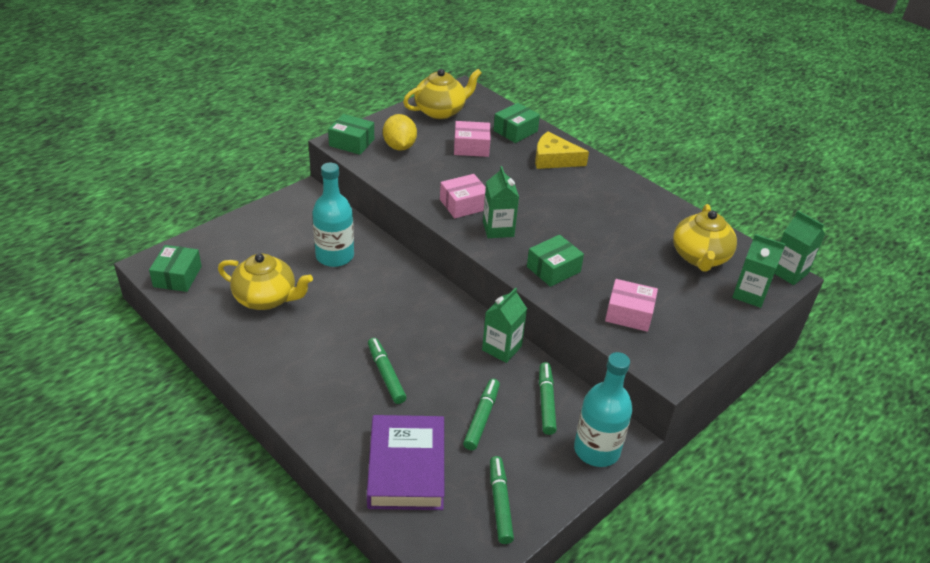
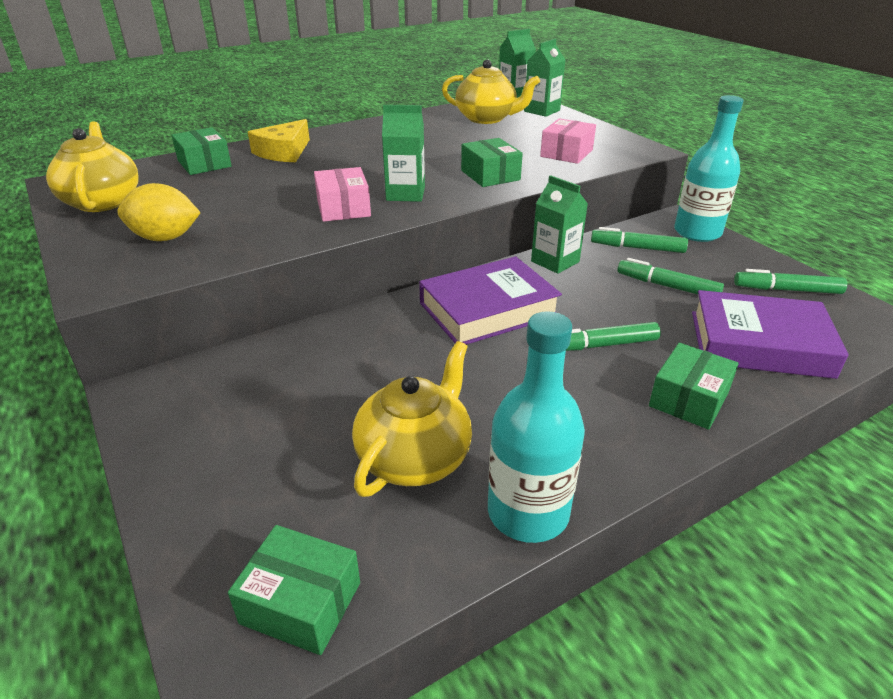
camera: 75 degrees left, 5 degrees down
turquoise bottle [312,163,354,267] -> turquoise bottle moved to [488,311,585,543]
green box [328,114,374,155] -> green box moved to [649,343,739,430]
pink box [454,121,491,157] -> none
none -> purple book [419,256,562,345]

